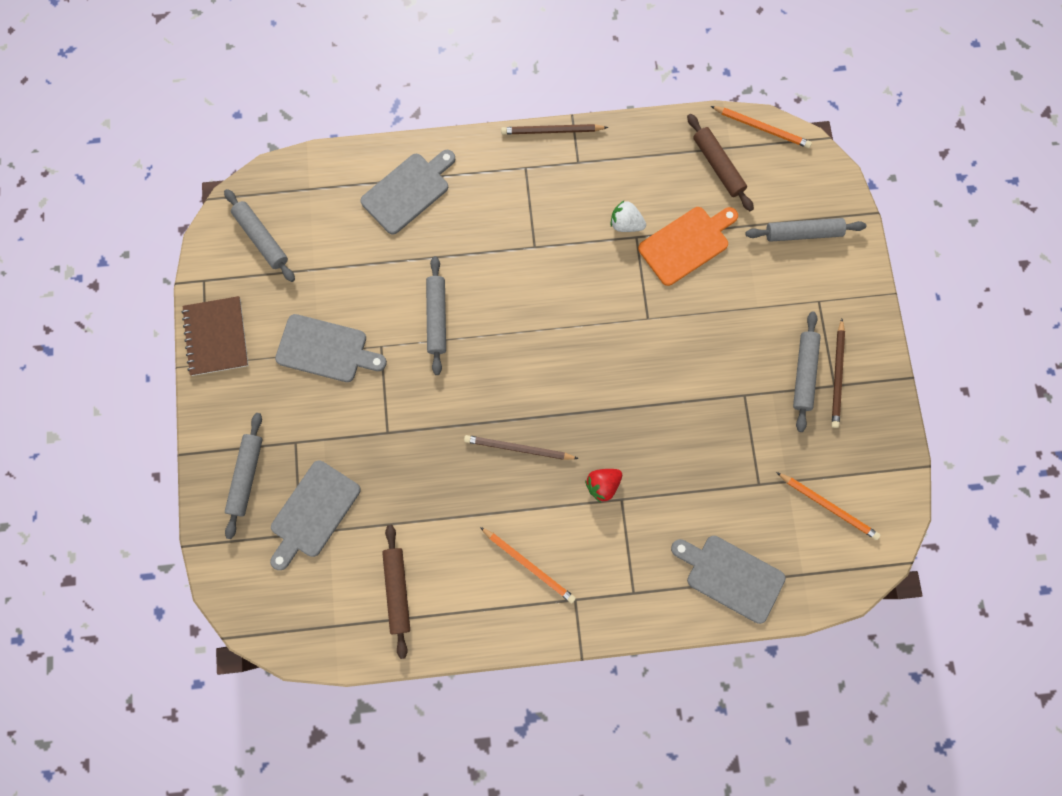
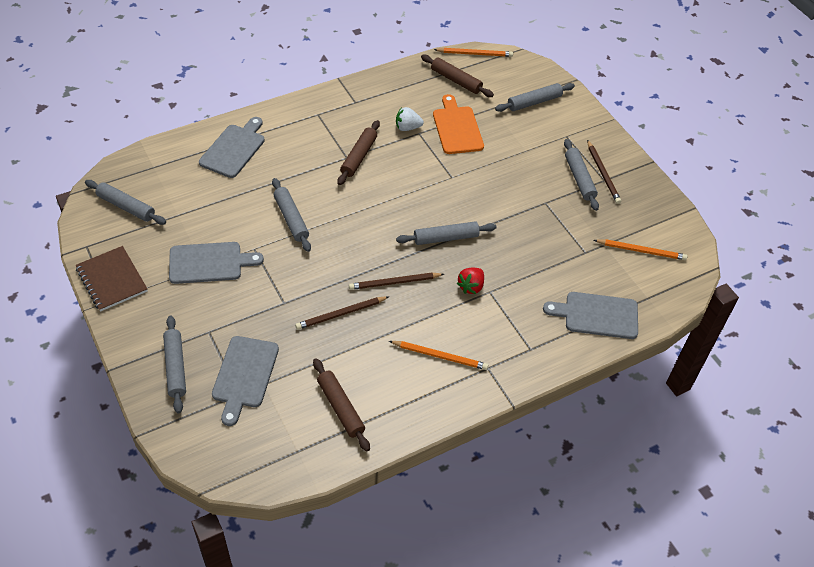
camera: 25 degrees left, 25 degrees down
brown pencil [501,124,608,135] -> brown pencil moved to [295,296,389,330]
orange cutting board [638,207,738,286] -> orange cutting board turned 45 degrees counterclockwise [433,94,484,154]
none -> brown rolling pin [337,120,380,185]
none -> grey rolling pin [396,221,497,245]

